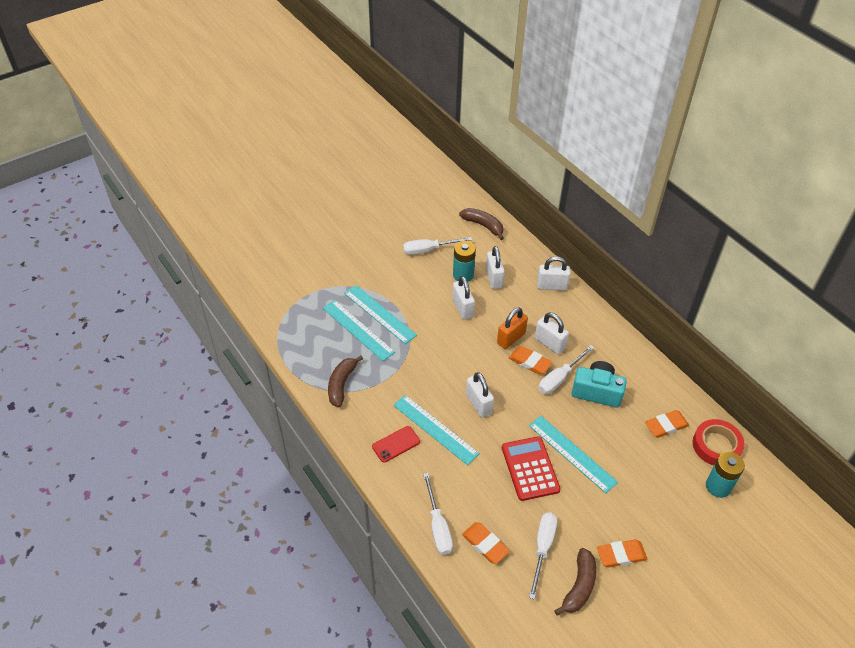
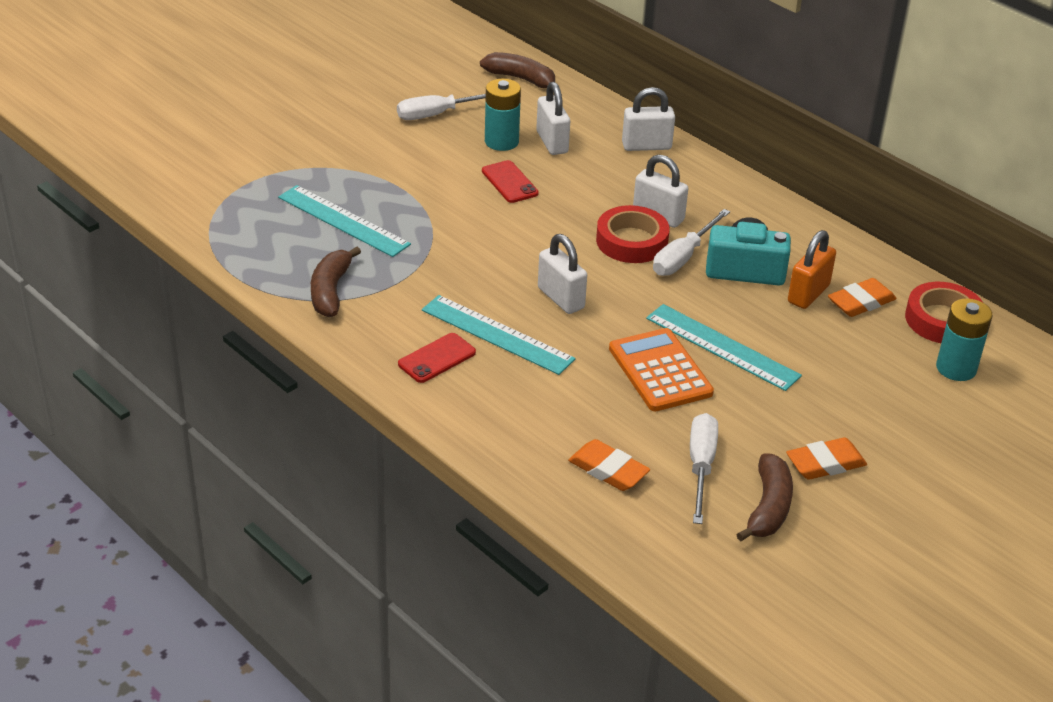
camera: 10 degrees left, 10 degrees down
turquoise ruler [344,285,417,344] -> none
white screwdriver [423,473,453,555] -> none
white padlock [452,276,475,319] -> red phone [482,160,539,203]
orange padlock [497,307,528,349] -> orange padlock moved to [788,230,836,309]
red calculator [502,436,561,501] -> orange calculator [609,328,714,411]
orange eraser [509,346,553,375] -> red tape [596,205,669,263]

